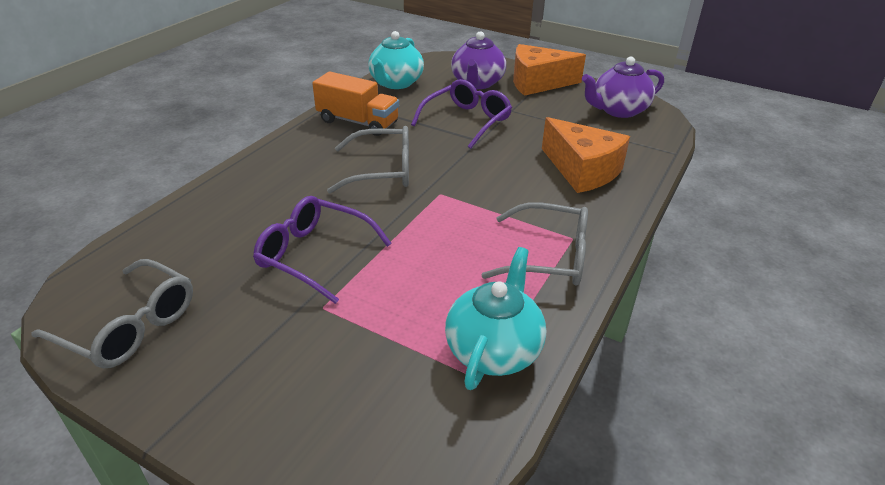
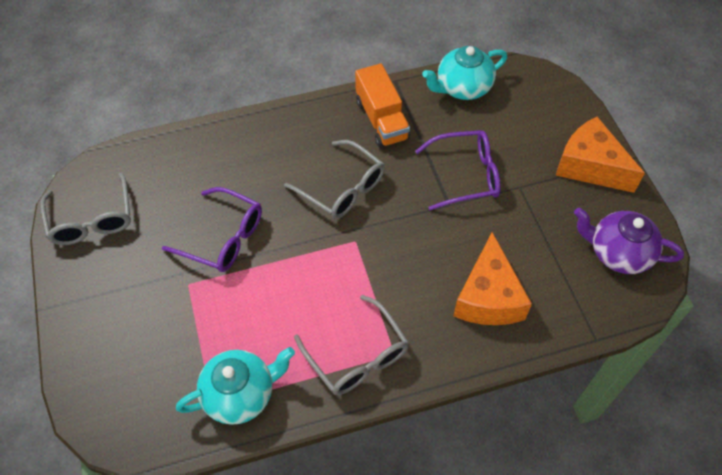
camera: 45 degrees right, 20 degrees up
purple glasses [253,196,392,304] -> purple glasses turned 135 degrees clockwise [162,187,262,272]
purple teapot [451,31,506,89] -> none

